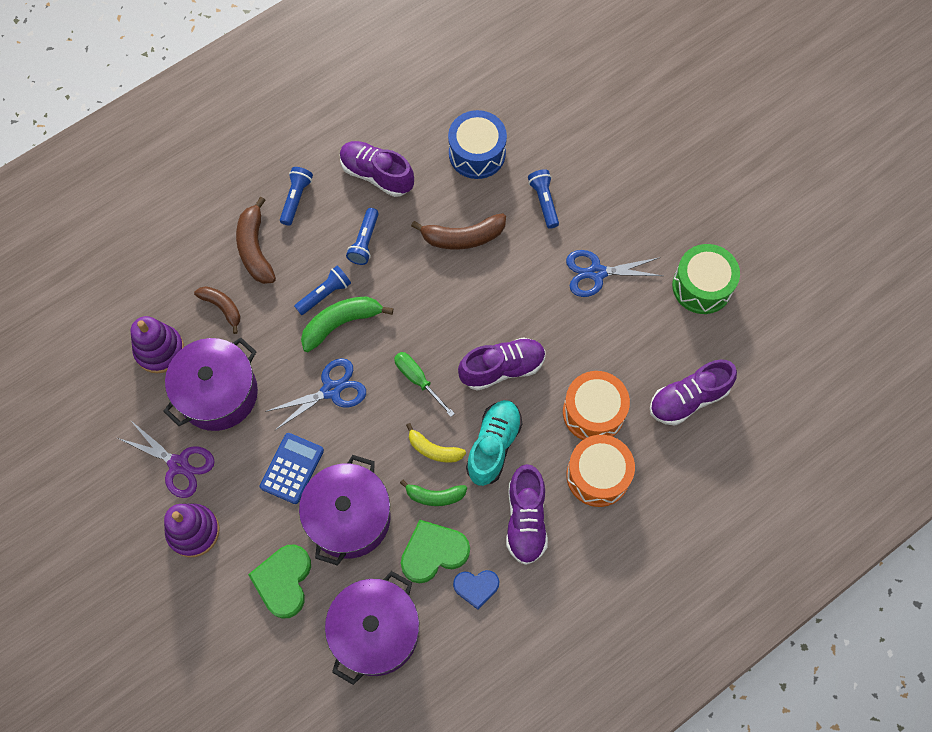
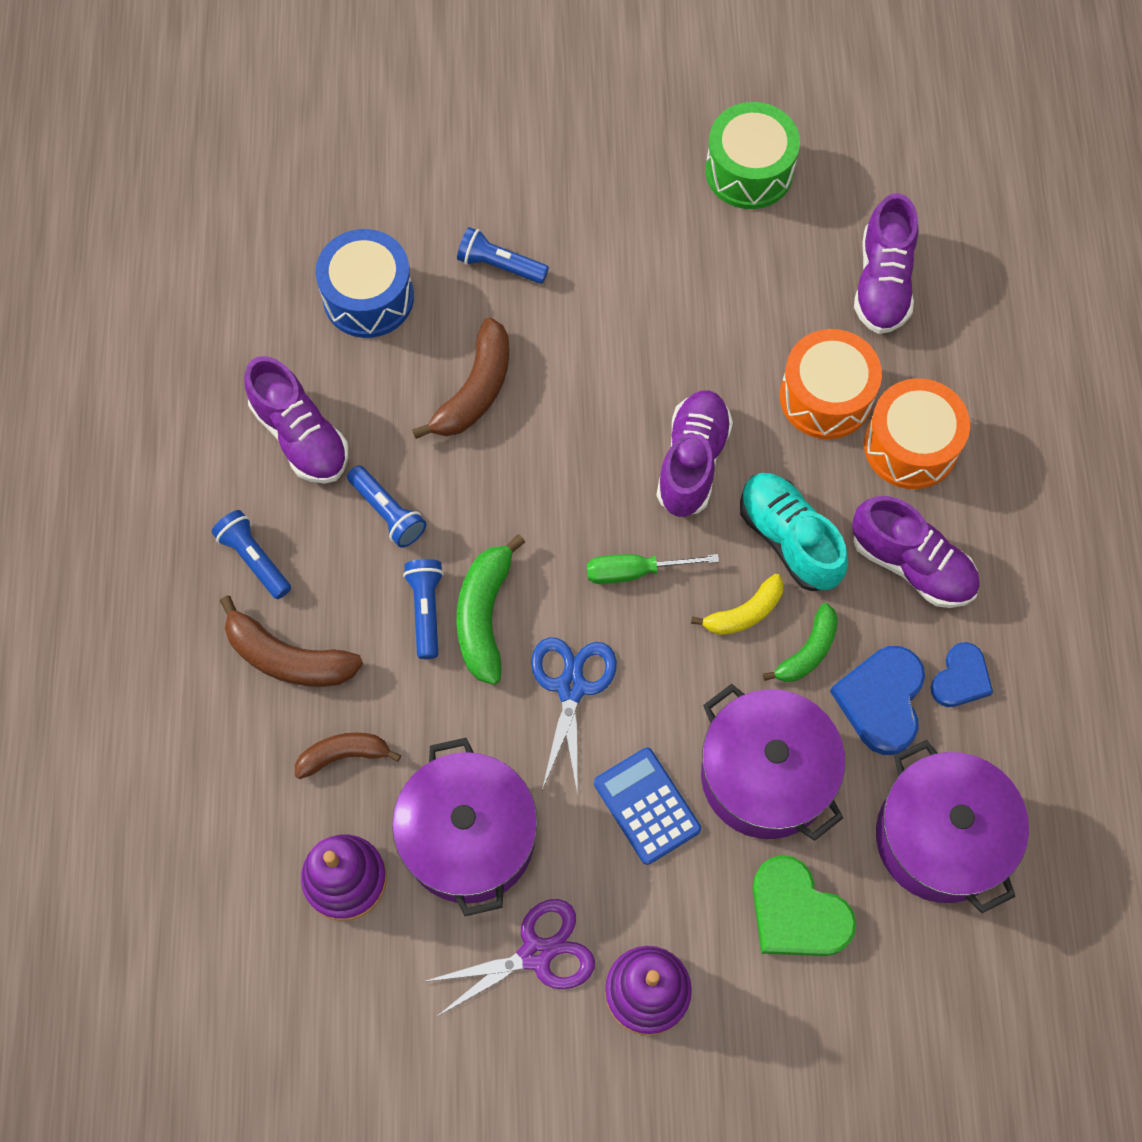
camera: 55 degrees left, 0 degrees up
purple shoe [340,141,414,197] -> purple shoe turned 105 degrees counterclockwise [244,356,349,484]
green heart [401,520,470,583] -> blue heart [830,646,925,755]
blue scissors [566,250,663,297] -> none

